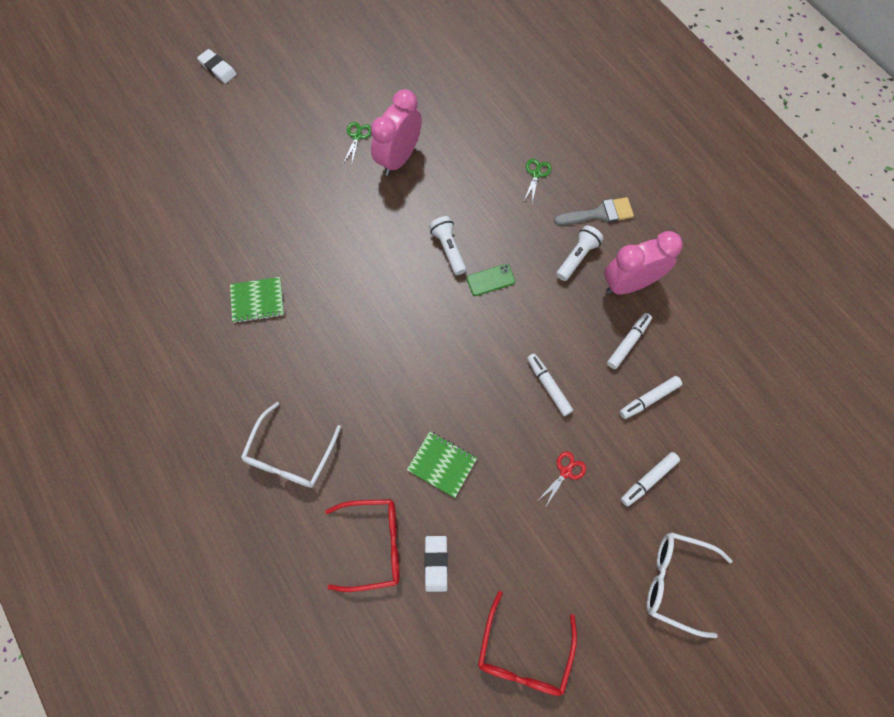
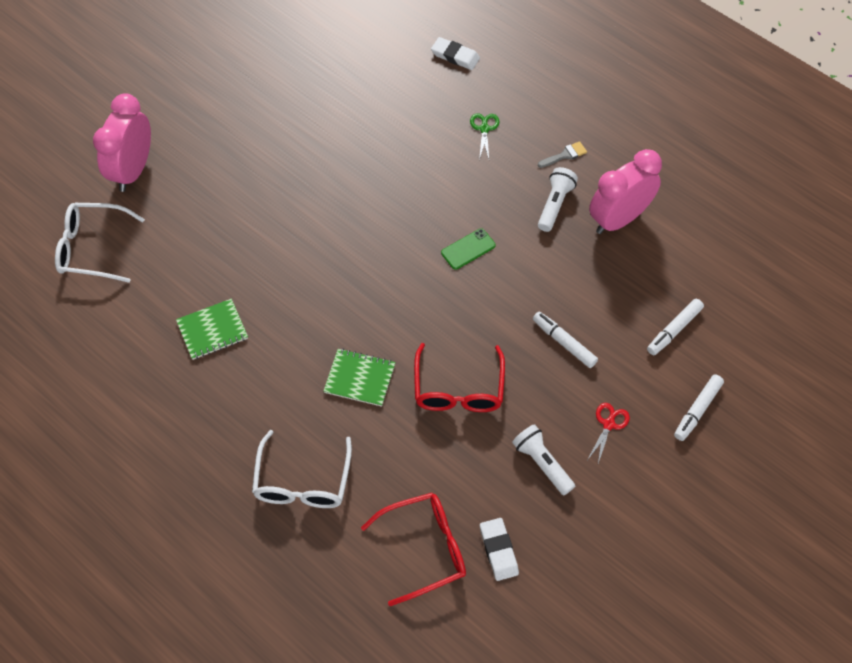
camera: 15 degrees left, 10 degrees down
white eraser [197,49,237,84] -> white eraser moved to [431,37,480,70]
green scissors [343,122,371,164] -> none
pink clock [371,89,422,176] -> pink clock moved to [93,93,151,192]
green notebook [407,431,477,498] -> green notebook moved to [323,349,395,407]
white flashlight [429,216,466,275] -> white flashlight moved to [512,424,575,495]
red glasses [478,591,577,696] -> red glasses moved to [414,343,505,412]
grey brush [554,197,634,226] -> grey brush [538,141,587,168], size x0.58
white marker [607,313,652,369] -> none
white glasses [647,532,732,638] -> white glasses moved to [55,203,145,283]

